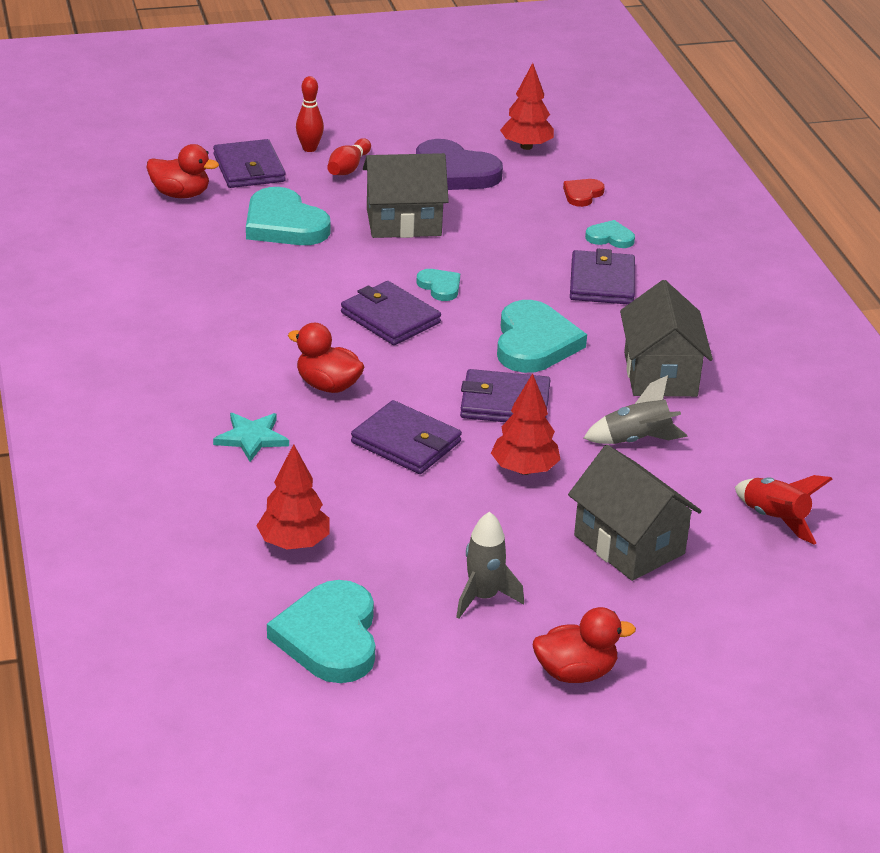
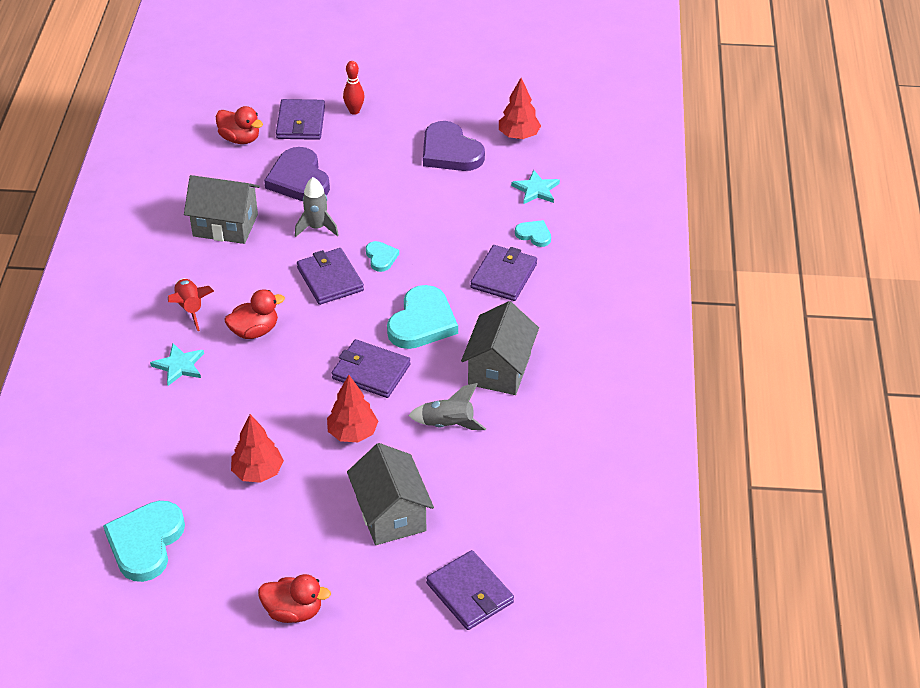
camera: 20 degrees right, 10 degrees up
turquoise heart [246,187,330,245] -> purple heart [264,147,330,201]
red tree [256,444,330,549] -> red tree moved to [231,414,284,483]
red duck [288,323,364,393] -> red duck turned 105 degrees clockwise [225,289,285,339]
red bowling pin [327,138,371,175] -> none
purple wallet [351,400,462,474] -> purple wallet moved to [426,550,514,630]
grey house [363,153,449,238] -> grey house moved to [184,175,260,244]
grey rocket [456,512,524,619] -> grey rocket moved to [295,177,339,237]
red heart [563,179,605,207] -> turquoise star [511,170,560,204]
red rocket [735,475,832,544] -> red rocket moved to [168,279,214,331]

